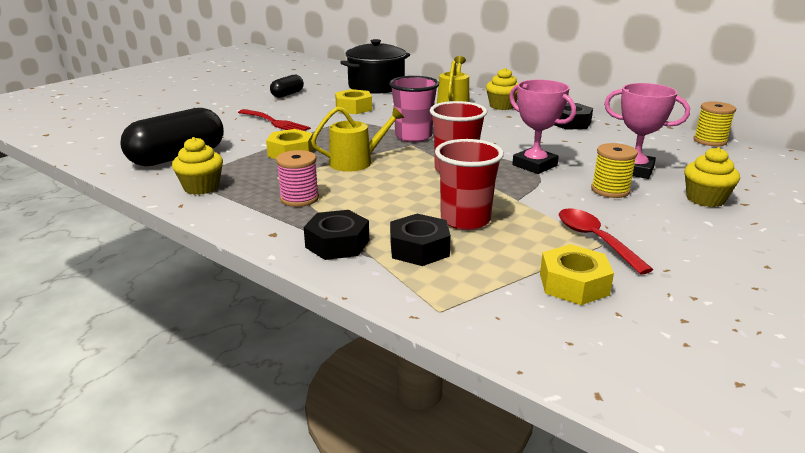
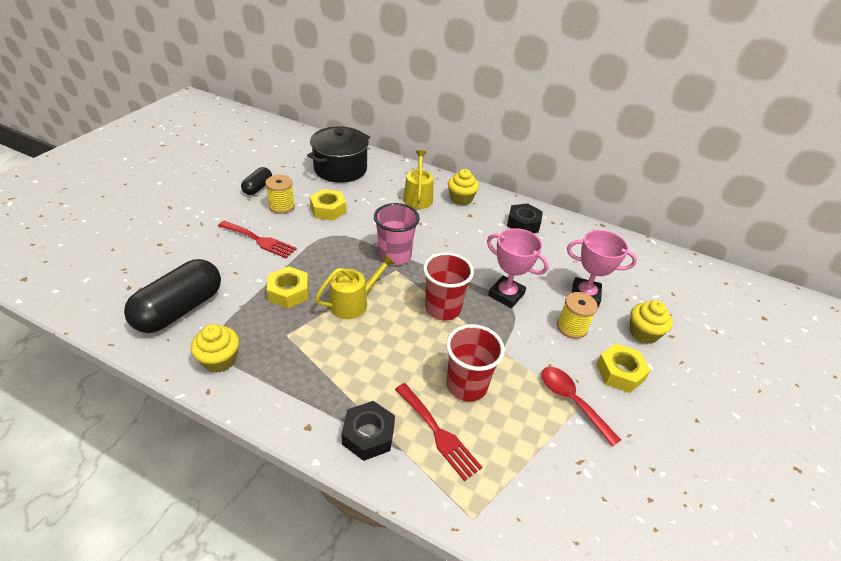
camera: 15 degrees left, 15 degrees up
pink spool [276,150,319,207] -> none
black nut [390,214,451,266] -> red fork [395,383,483,481]
yellow nut [540,244,614,305] -> yellow nut moved to [596,344,651,393]
yellow spool [694,101,736,146] -> yellow spool moved to [265,175,295,214]

